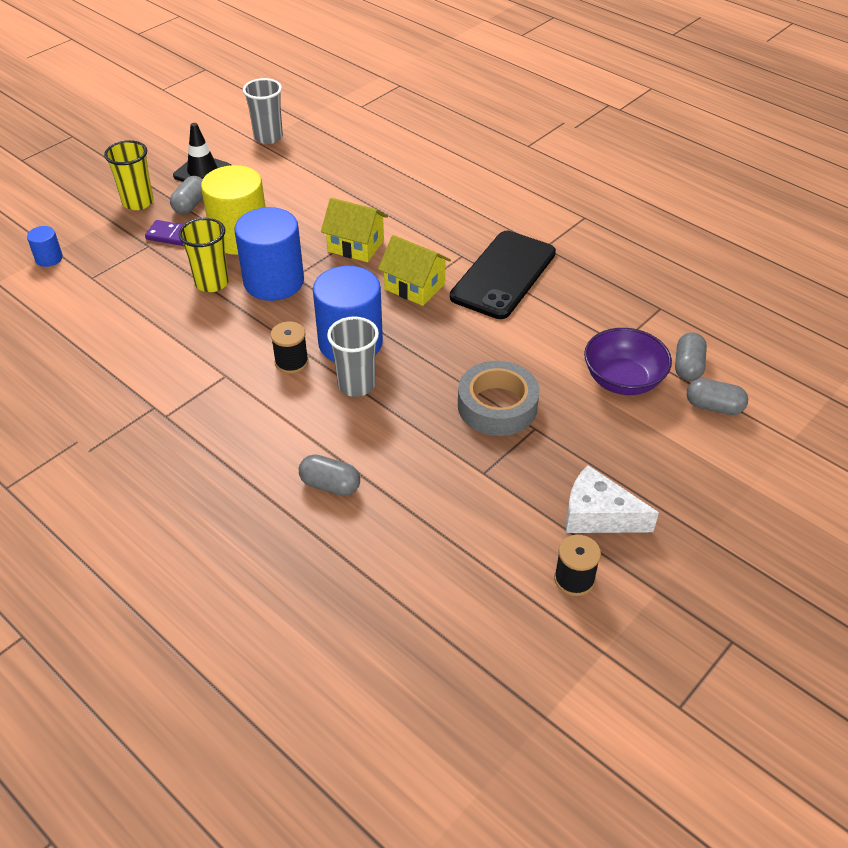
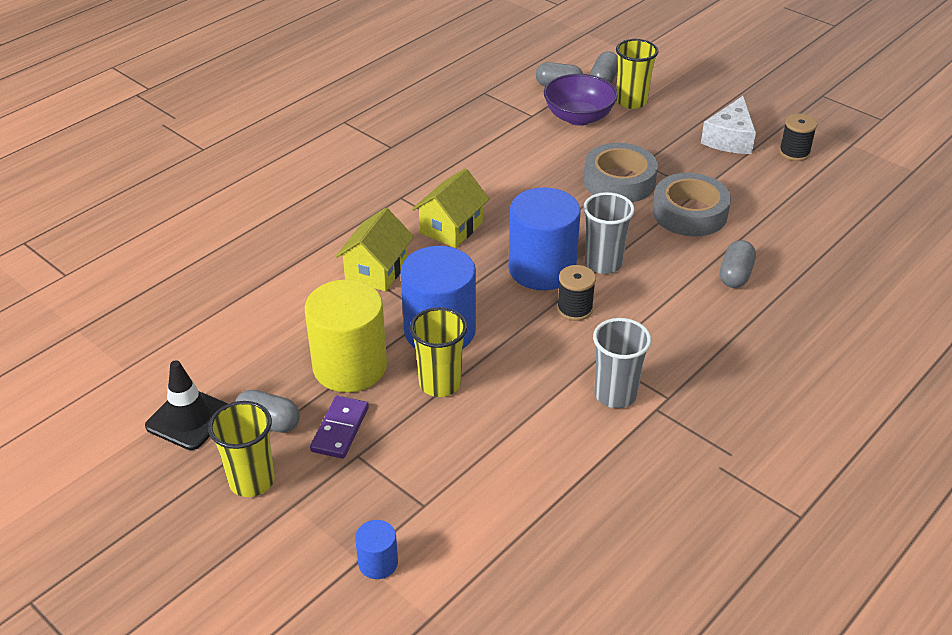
camera: 90 degrees left, 5 degrees down
grey cup [243,78,283,144] -> grey cup moved to [593,318,651,408]
black phone [450,231,556,319] -> none
none -> yellow cup [616,39,659,109]
none -> grey tape [653,173,731,236]

